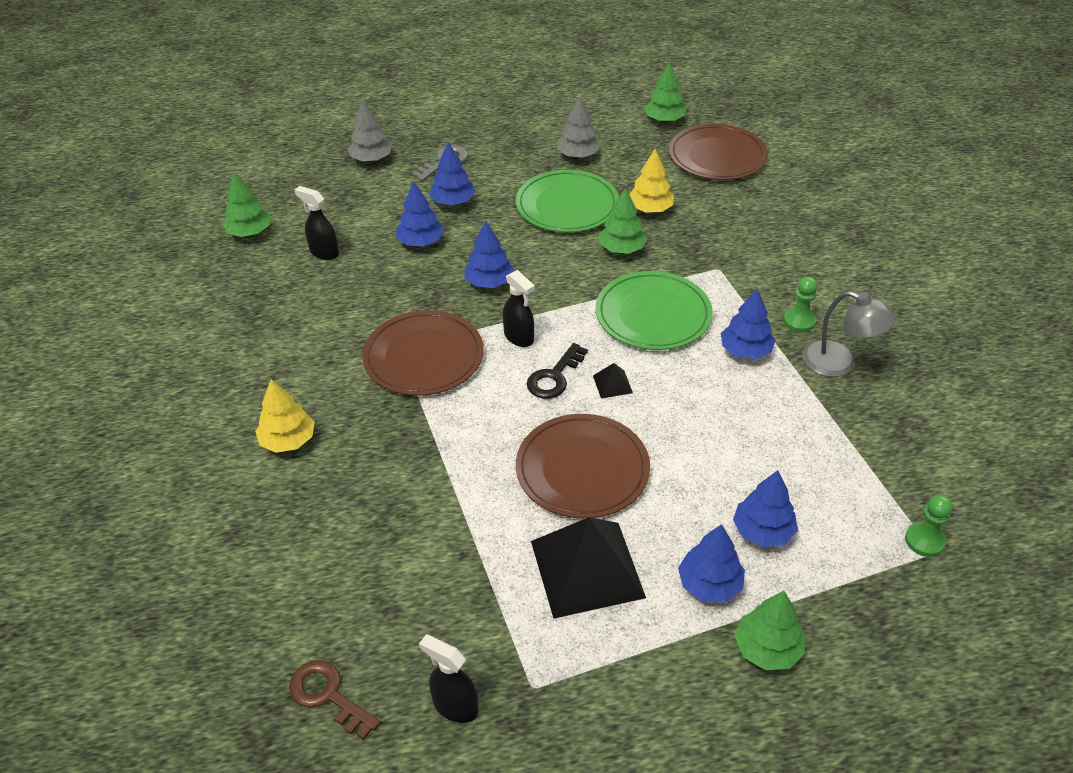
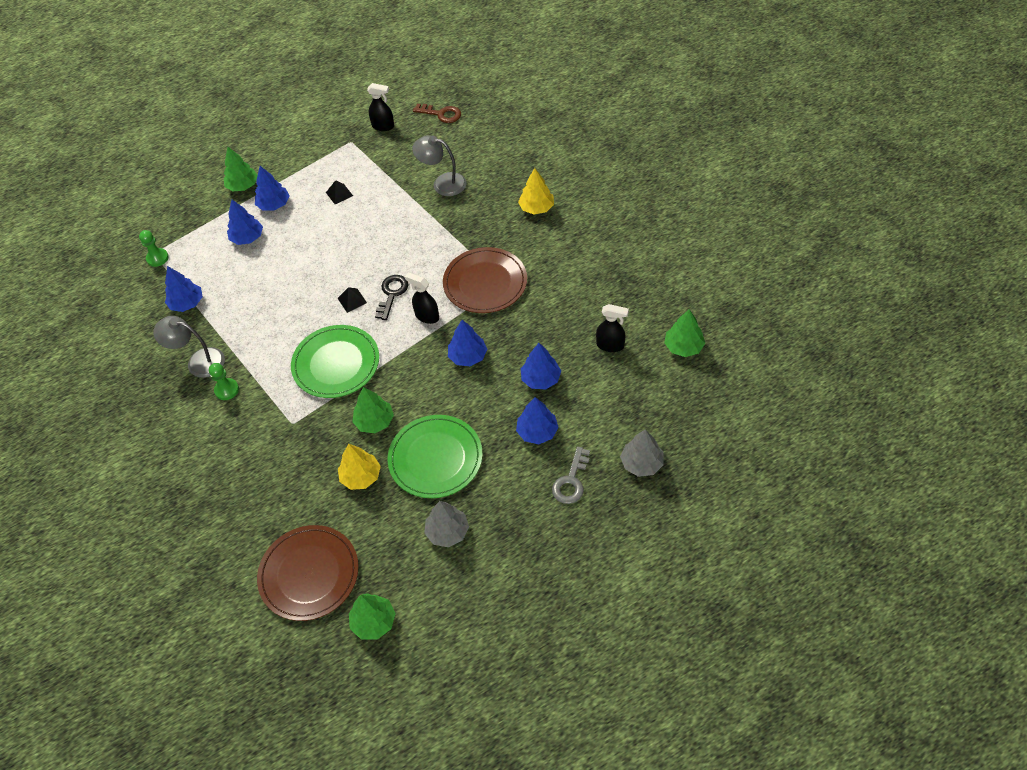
camera: 165 degrees right, 10 degrees up
brown plate [516,414,650,519] -> none
black pyramid [531,517,646,618] -> black pyramid [326,180,353,204], size x0.41
blue tree [721,288,776,359] -> blue tree moved to [165,266,203,312]
none -> grey lamp [412,135,467,196]

